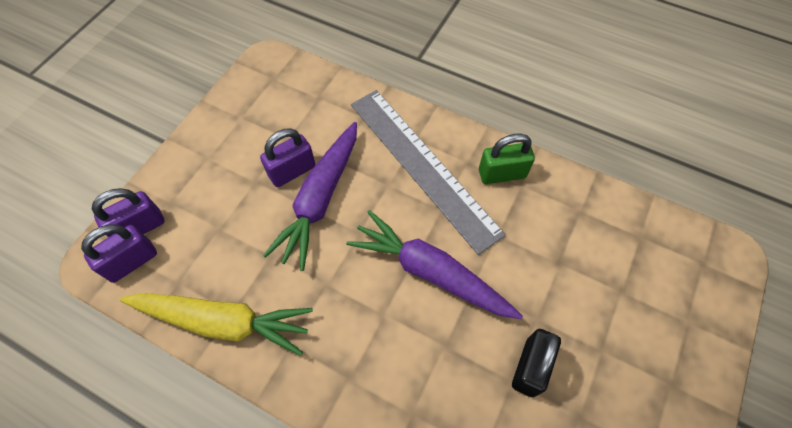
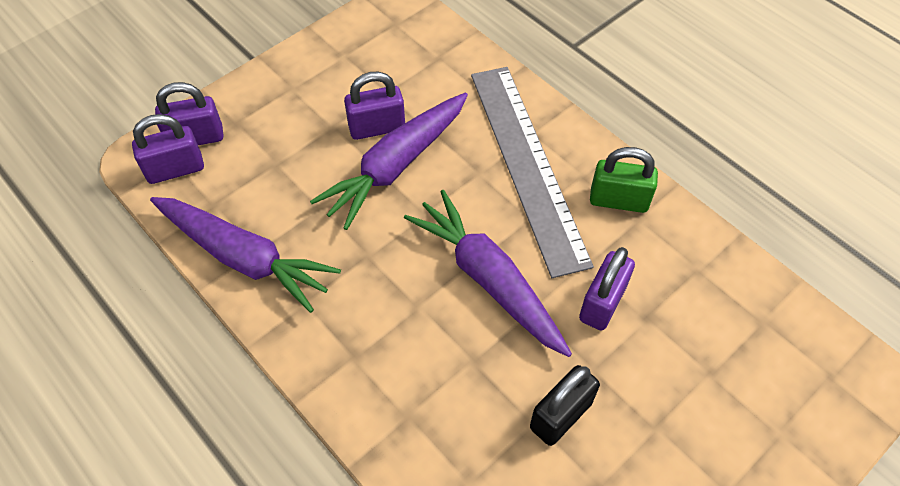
camera: 20 degrees right, 5 degrees down
yellow carrot [120,293,313,356] -> purple carrot [150,197,341,313]
none -> purple padlock [579,247,635,331]

